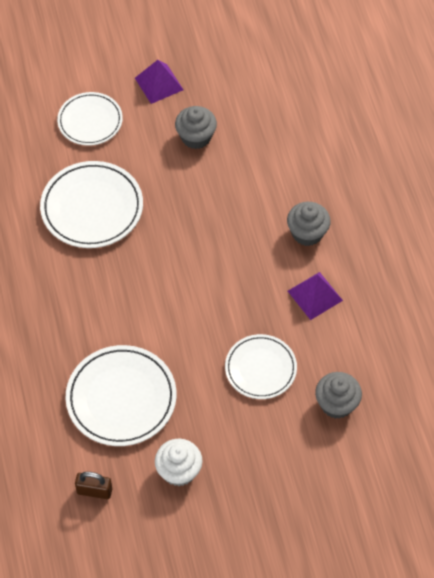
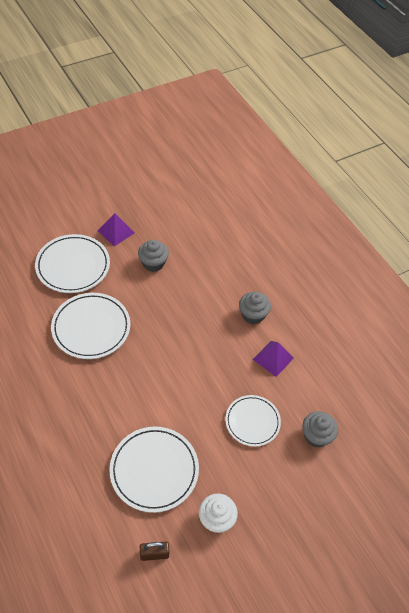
camera: 20 degrees left, 5 degrees down
white plate [57,92,123,146] -> white plate [35,234,110,293], size x1.52

